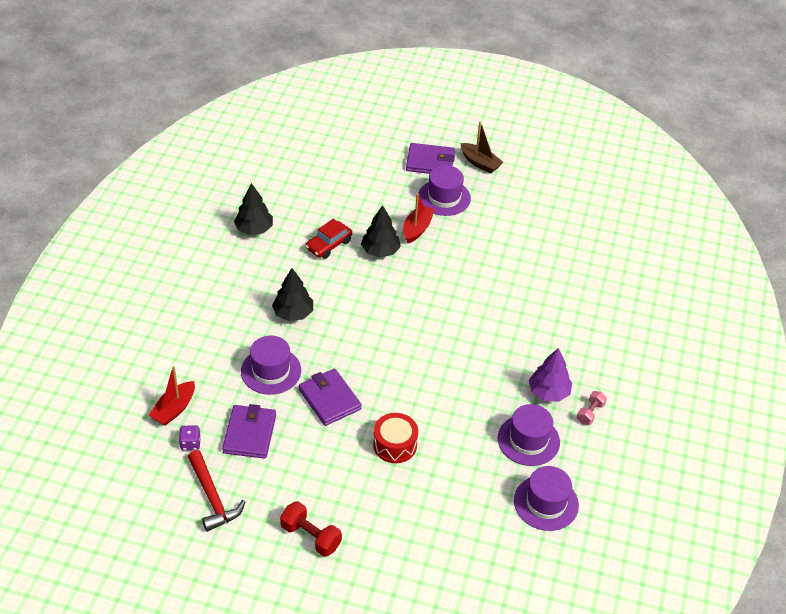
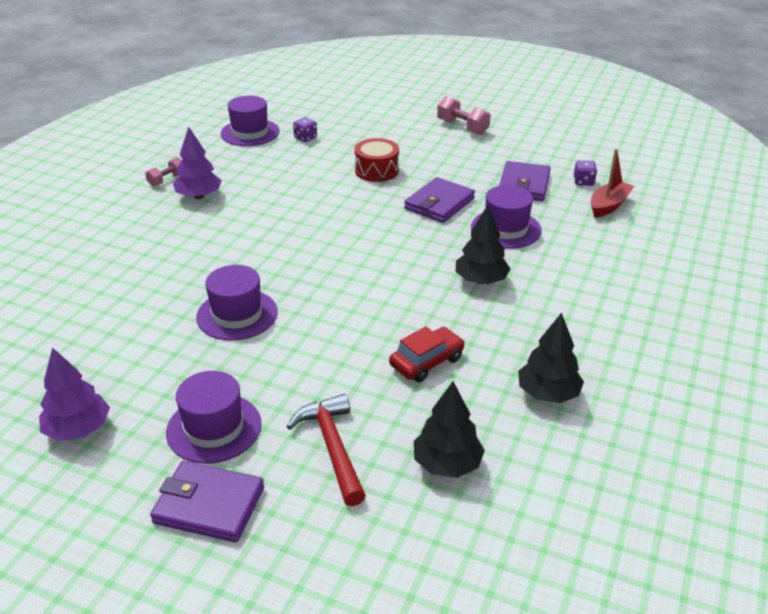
camera: 170 degrees left, 10 degrees down
red hammer [188,450,245,532] -> red hammer moved to [287,394,366,506]
red dumbbell [280,501,342,557] -> pink dumbbell [437,96,491,135]
purple wallet [299,369,362,426] -> purple wallet turned 60 degrees clockwise [404,177,475,223]
black tree [361,205,401,257] -> black tree moved to [414,382,485,478]
red boat [403,193,435,243] -> none
brown boat [460,121,503,174] -> none
purple hat [498,404,560,466] -> purple hat moved to [196,265,278,341]
none -> purple tree [39,347,110,441]
none -> purple dice [293,117,317,142]

